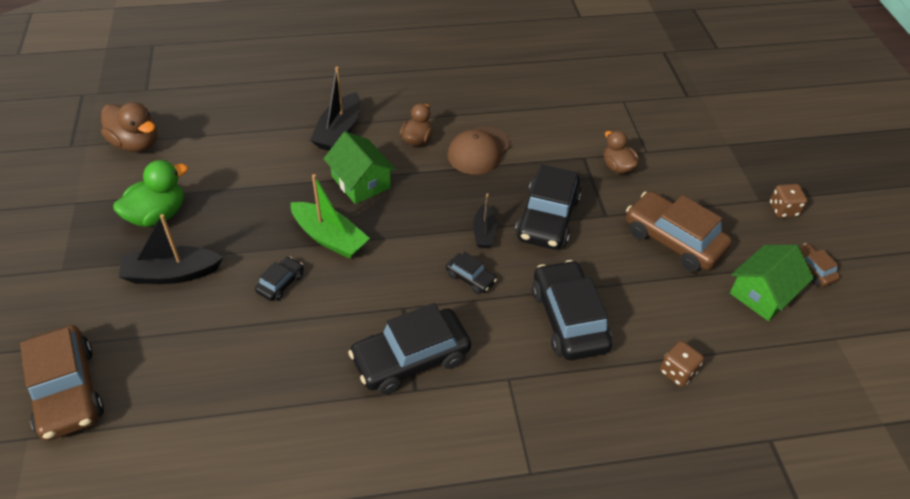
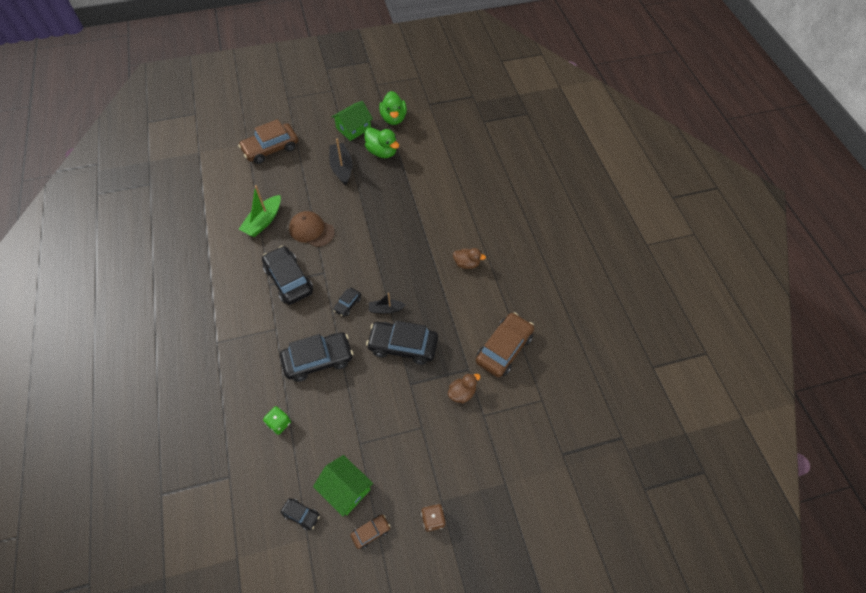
camera: 85 degrees right, 10 degrees up
brown duck [101,102,157,152] -> none
black car [255,257,304,301] -> black car moved to [281,498,320,530]
green boat [290,174,370,259] -> green boat moved to [239,185,281,237]
black boat [310,67,360,151] -> none
green house [323,131,396,204] -> green house moved to [331,101,373,141]
brown cap [448,126,511,174] -> brown cap moved to [289,211,335,247]
brown car [626,191,732,272] -> brown car moved to [476,312,534,377]
brown dice [660,341,704,387] -> green dice [263,406,291,435]
none -> green duck [379,91,407,125]

